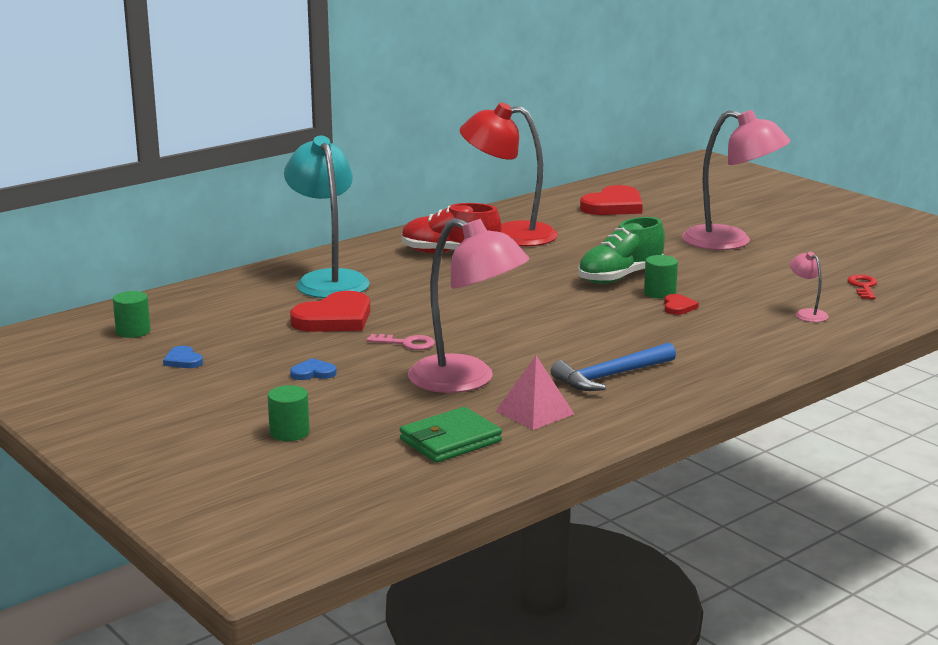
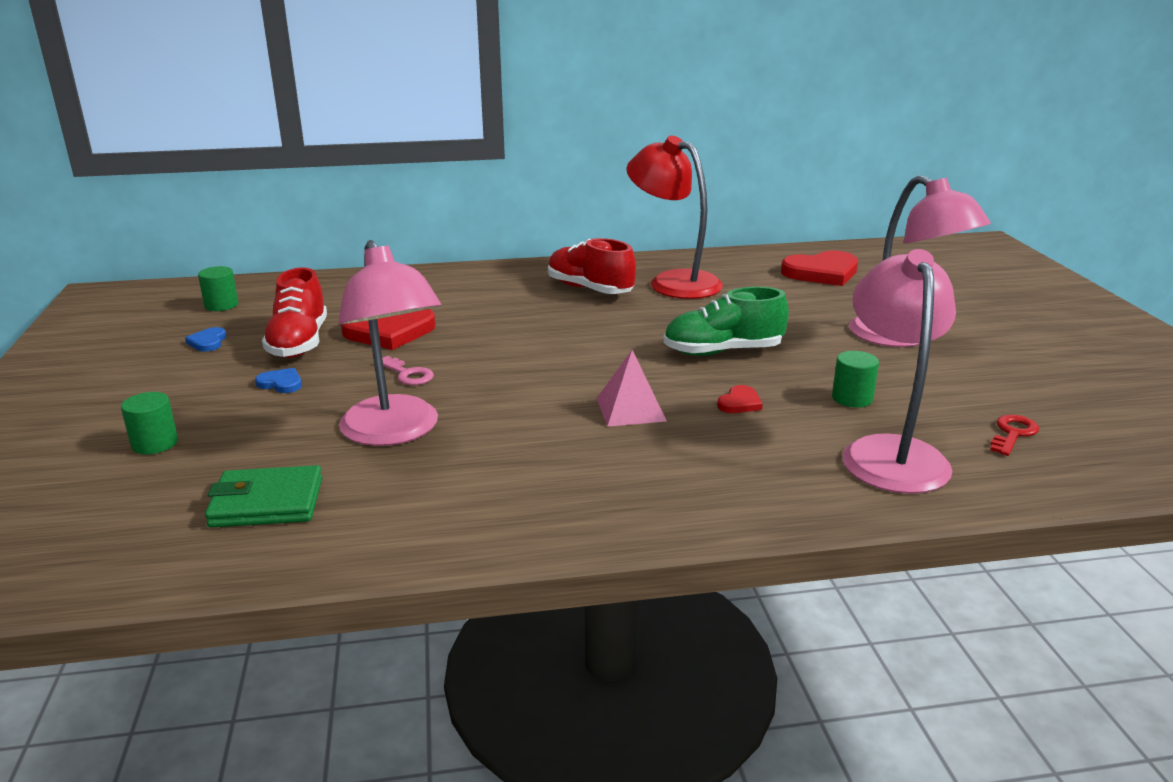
camera: 30 degrees right, 5 degrees up
turquoise lamp [284,136,370,298] -> none
pink pyramid [496,356,574,430] -> pink pyramid moved to [597,350,667,427]
blue hammer [551,342,676,391] -> none
green cylinder [644,255,678,299] -> green cylinder moved to [832,351,879,408]
pink lamp [790,252,829,322] -> pink lamp [842,249,956,494], size x2.40
none -> red shoe [262,267,327,358]

